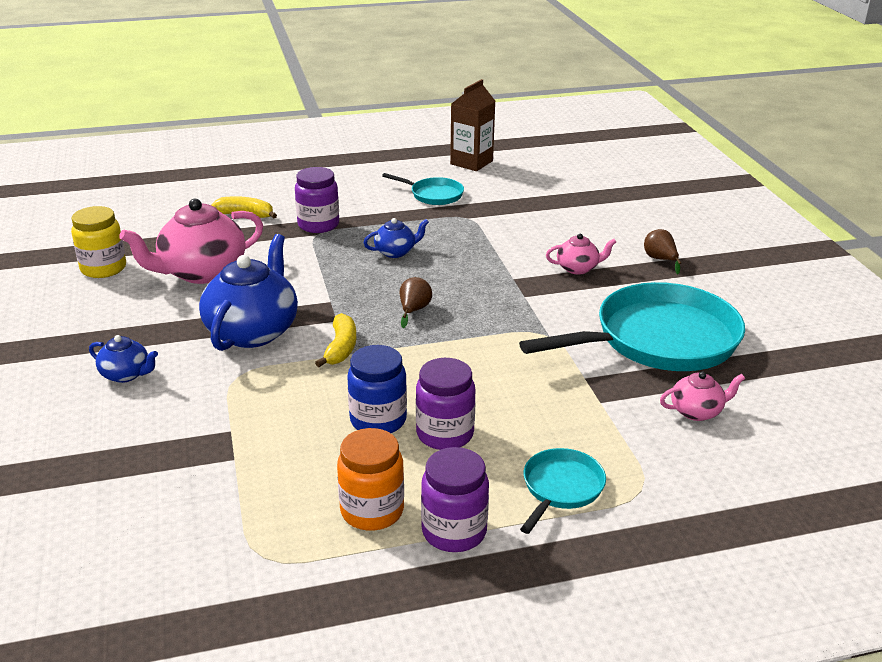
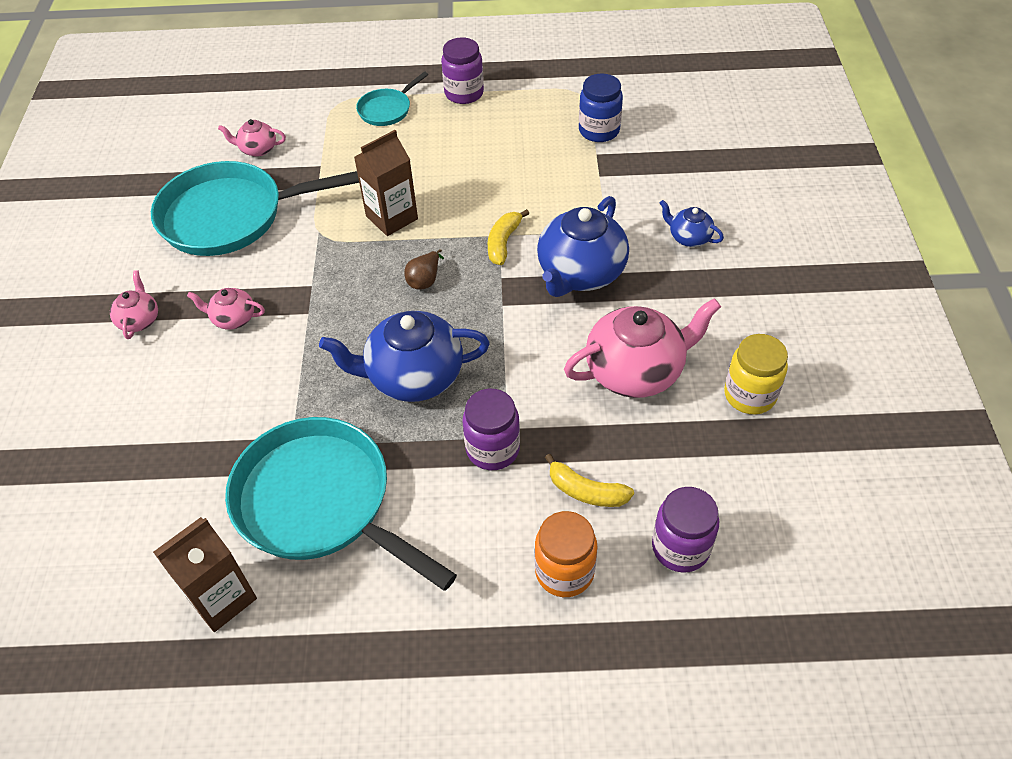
camera: 165 degrees left, 20 degrees up
orange jar [337,428,404,531] -> orange jar moved to [535,511,597,597]
blue jar [347,345,407,433] -> blue jar moved to [579,73,623,142]
blue teapot [364,218,429,258] -> blue teapot [319,311,490,402], size x2.02
turquoise pan [382,173,464,205] -> turquoise pan [225,417,457,591], size x2.13
purple jar [416,358,475,450] -> purple jar moved to [652,487,719,573]
brown pear [644,229,681,274] -> pink teapot [110,270,158,339]
none -> brown carton [354,130,418,236]

